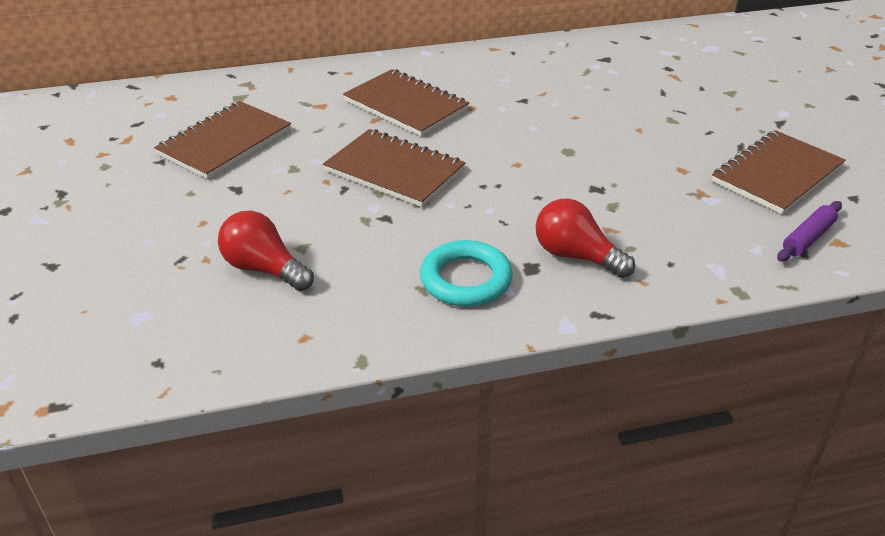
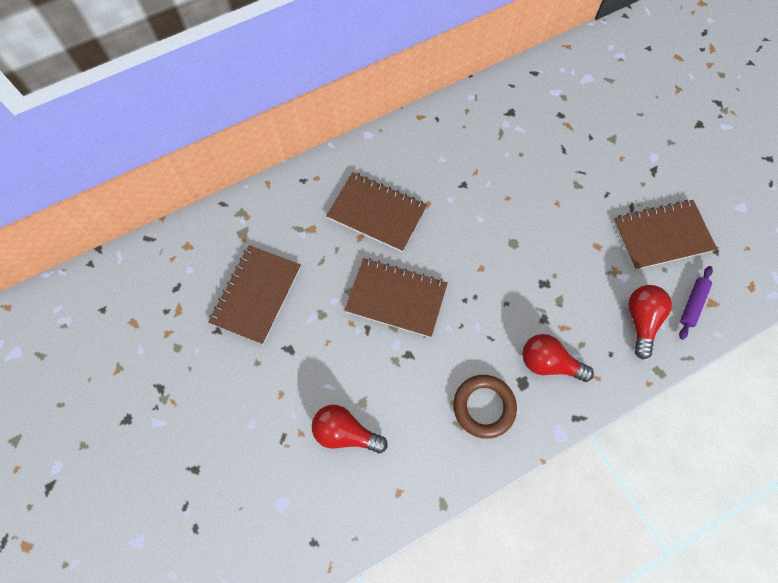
camera: 15 degrees left, 30 degrees up
turquoise ring [420,240,513,307] -> brown ring [453,375,517,439]
brown notebook [712,130,846,214] -> brown notebook turned 45 degrees clockwise [613,200,717,270]
none -> red light bulb [628,285,672,360]

